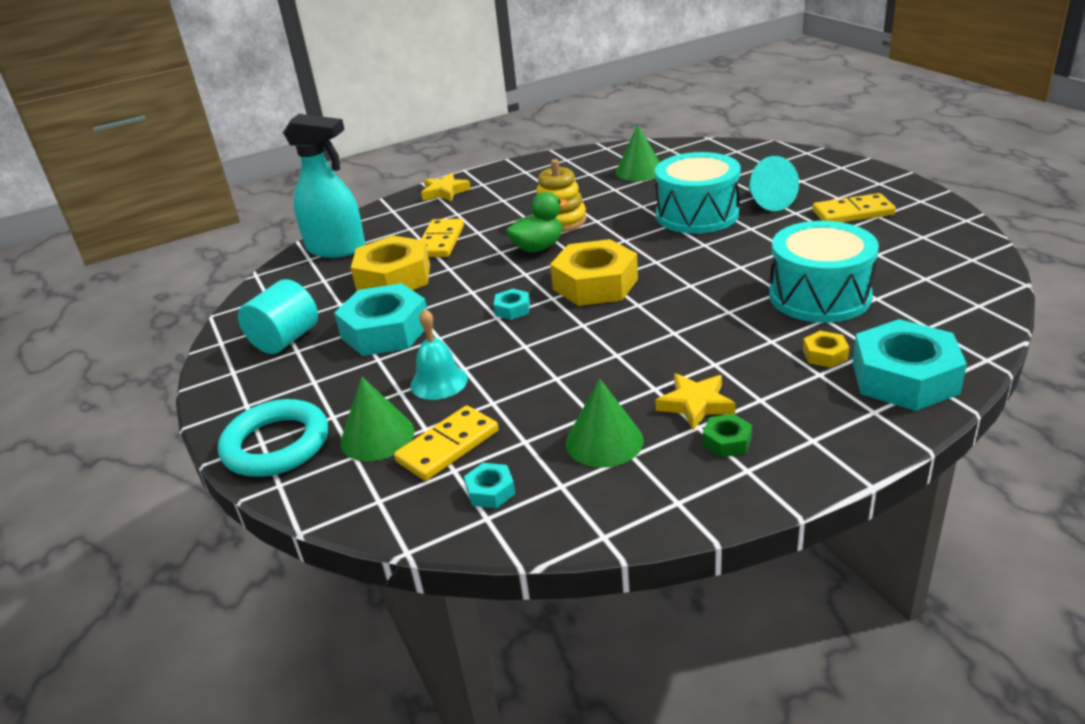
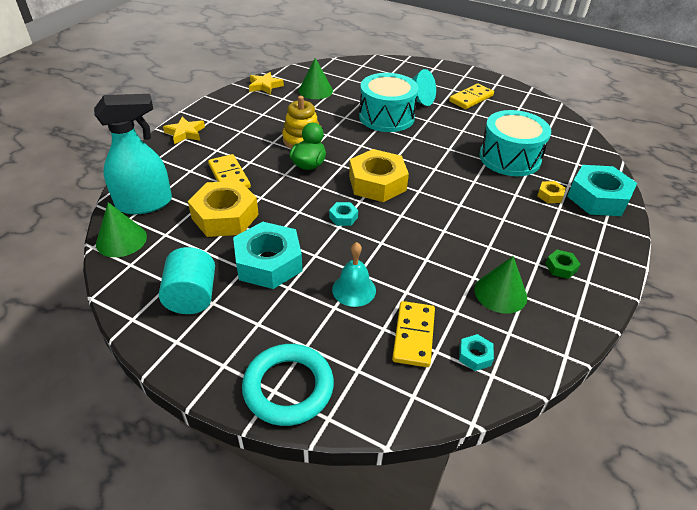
camera: 40 degrees left, 10 degrees up
green cone [340,377,414,461] -> green cone moved to [96,202,147,257]
yellow star [655,373,736,430] -> yellow star moved to [249,72,284,95]

